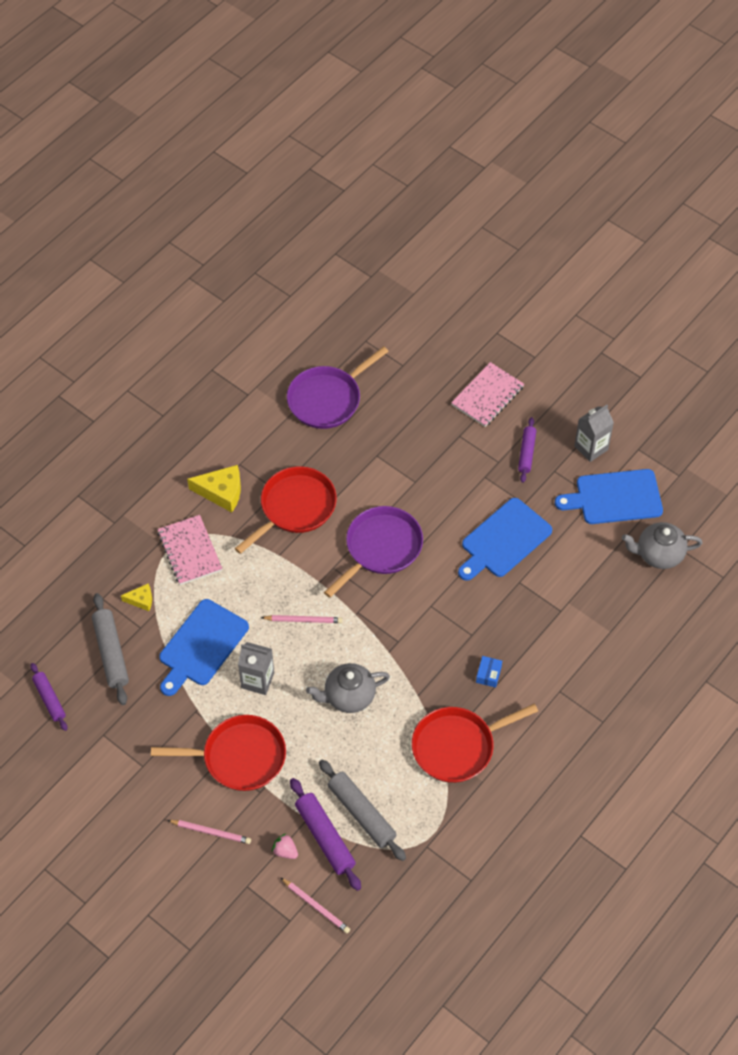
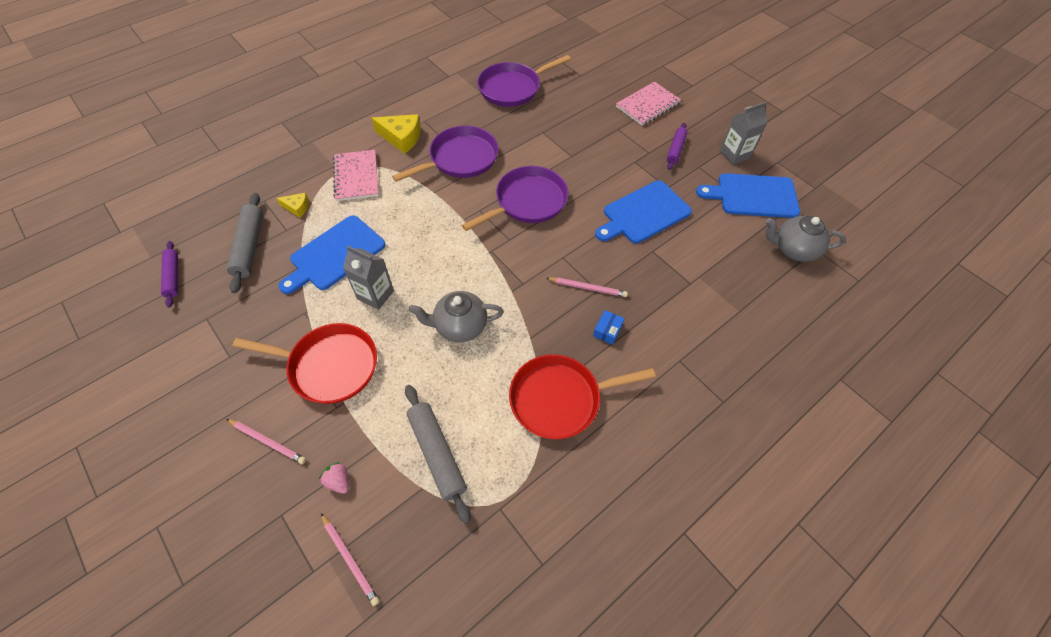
camera: 10 degrees right, 0 degrees up
red pan [235,466,337,554] -> purple pan [392,126,499,182]
pink pencil [261,615,343,623] -> pink pencil moved to [546,277,628,297]
purple rolling pin [290,778,361,891] -> none

